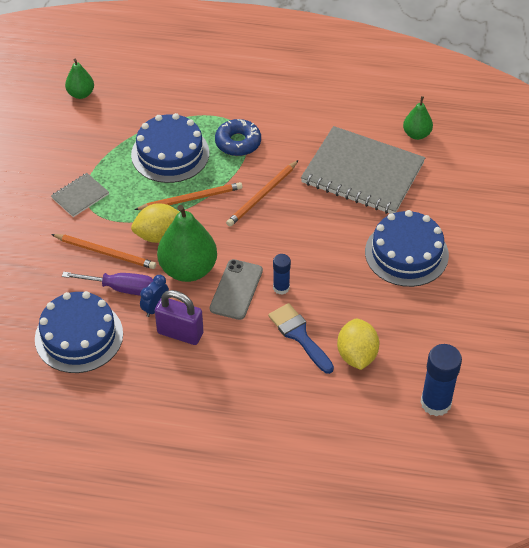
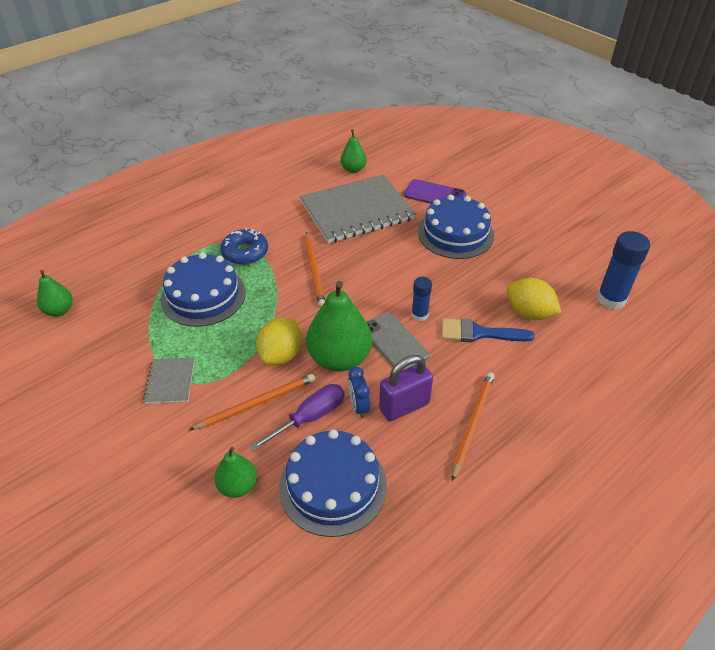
camera: 50 degrees left, 5 degrees down
orange pencil [134,182,243,210] -> orange pencil moved to [452,372,495,481]
none -> green pear [214,447,257,498]
none -> purple phone [404,179,466,204]

